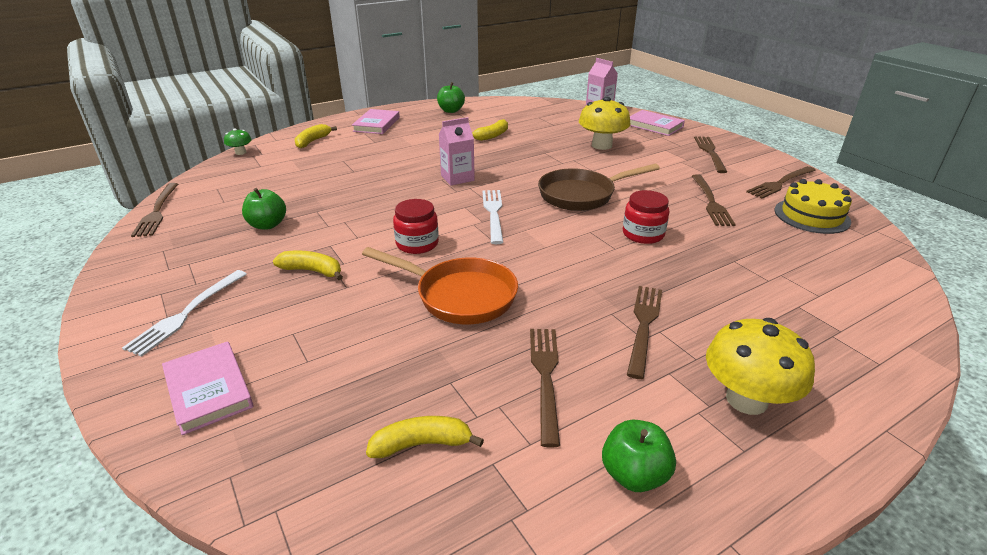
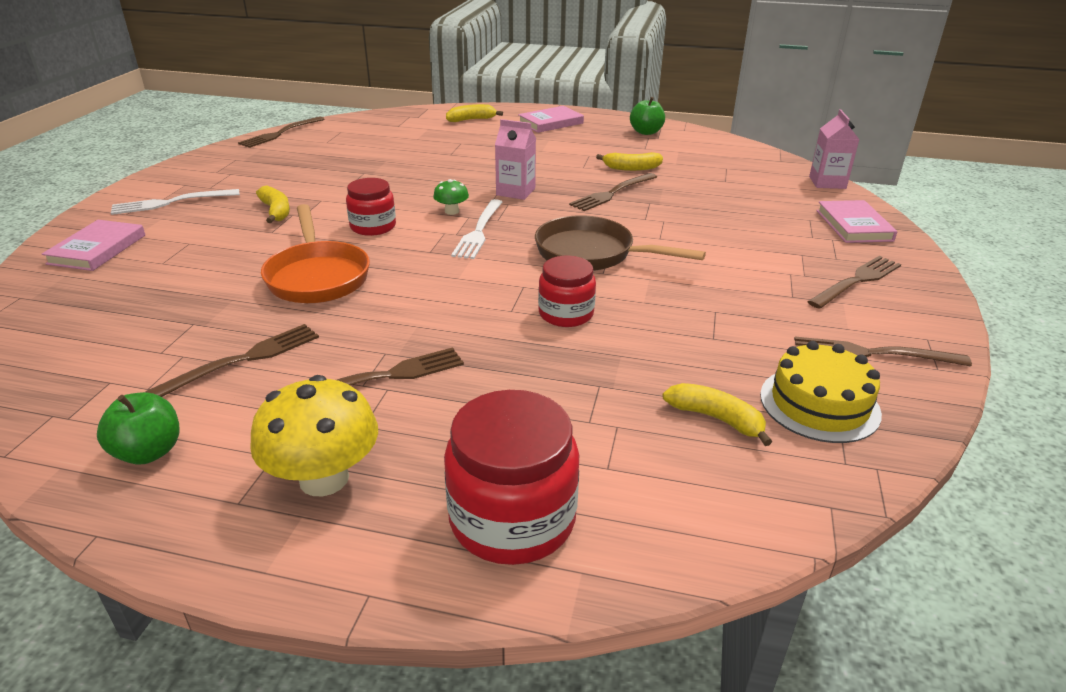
camera: 45 degrees right, 0 degrees up
green mushroom [224,128,252,155] -> green mushroom moved to [433,179,469,215]
green apple [242,188,286,230] -> none
yellow banana [366,416,484,458] -> yellow banana moved to [663,383,772,446]
white fork [482,190,503,244] -> white fork turned 150 degrees clockwise [451,199,502,259]
yellow mushroom [579,97,631,150] -> none
brown fork [692,174,736,226] -> brown fork moved to [569,173,657,211]
none -> red jar [444,390,579,565]

